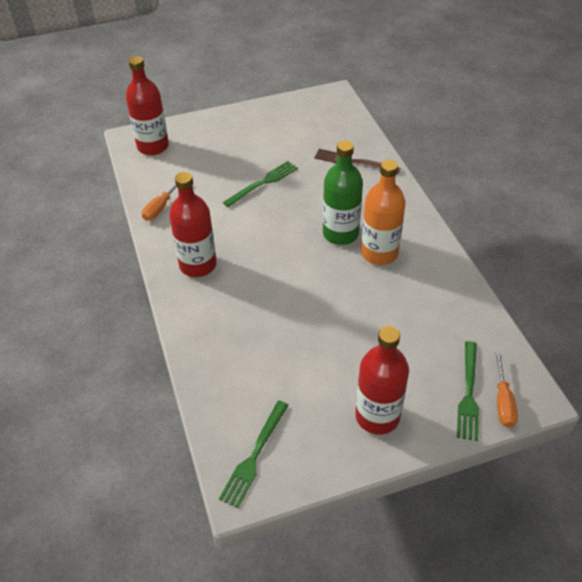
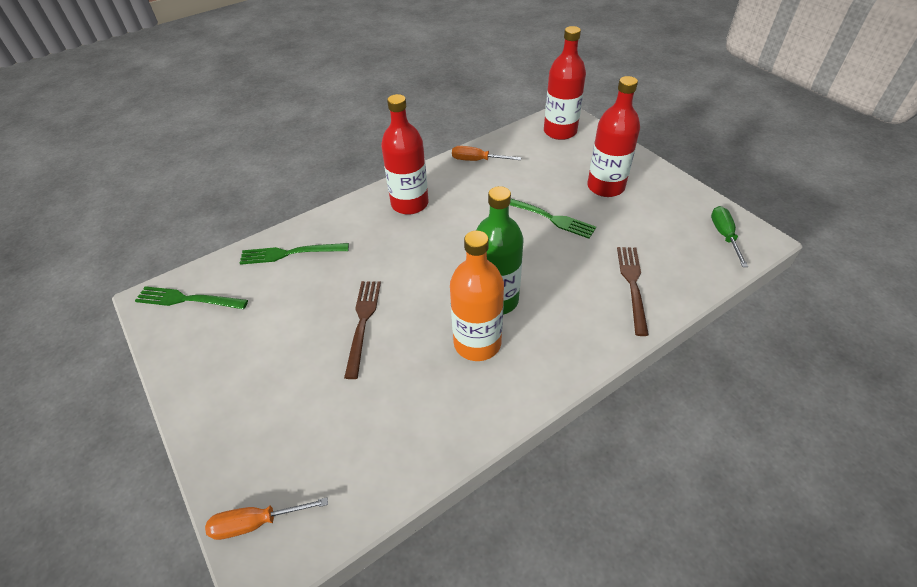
camera: 75 degrees right, 0 degrees up
red bottle [355,326,409,434] -> red bottle moved to [587,76,640,197]
green fork [457,341,479,441] -> green fork moved to [240,243,349,265]
none -> brown fork [344,281,381,379]
none -> green screwdriver [711,206,748,267]

